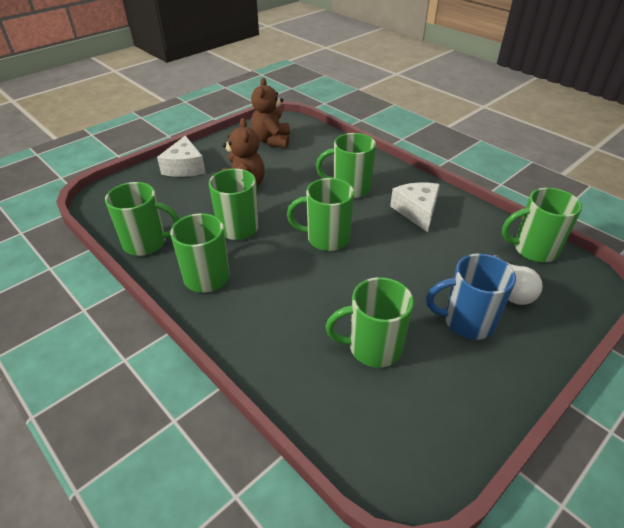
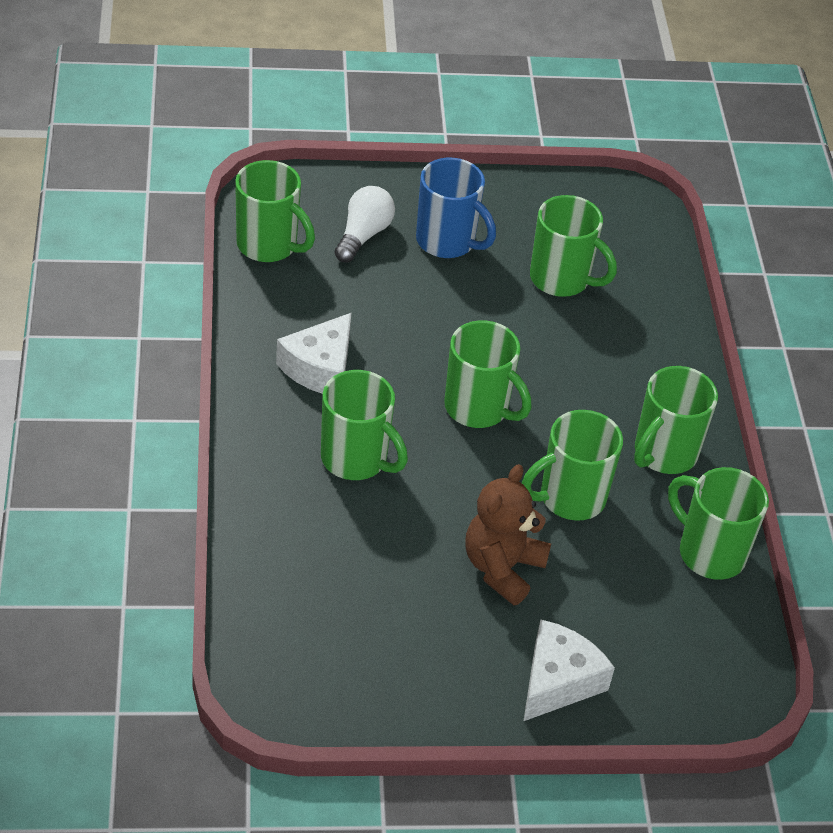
camera: 145 degrees left, 5 degrees up
brown teddy bear [251,78,290,148] -> none

